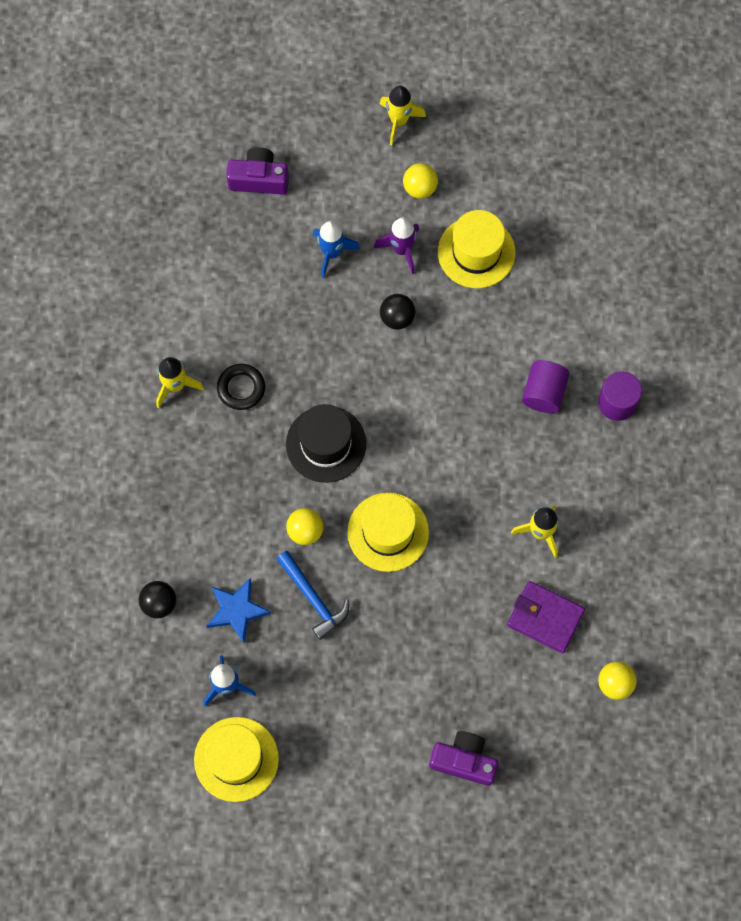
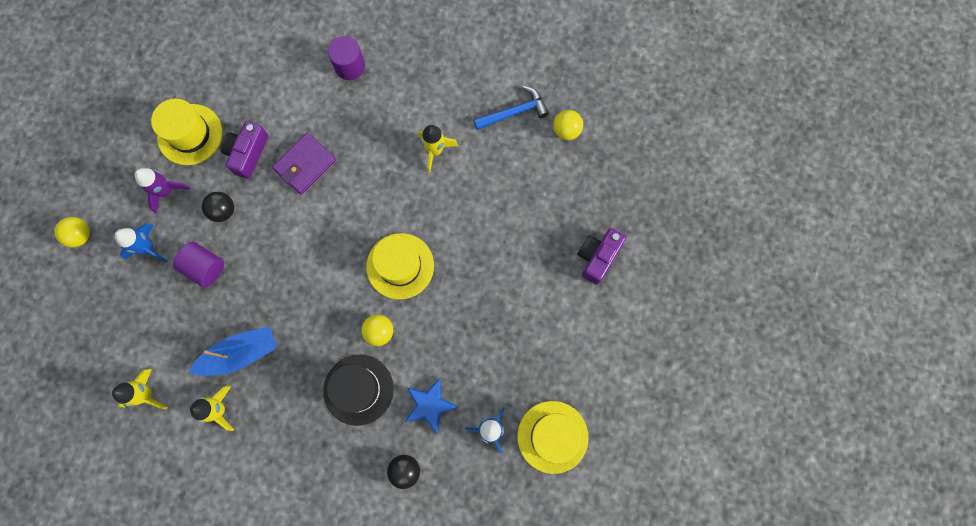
camera: 75 degrees left, 5 degrees up
black ring [217,364,265,410] -> blue boat [189,326,277,376]
purple camera [226,147,289,195] -> purple camera moved to [220,121,268,179]
blue hammer [276,551,349,640] -> blue hammer moved to [473,86,549,130]
black hat [286,404,366,483] -> black hat moved to [323,355,394,426]
yellow rocket [380,86,426,145] -> yellow rocket moved to [112,369,168,409]
yellow ball [403,163,438,198] -> yellow ball moved to [54,217,90,248]
purple wallet [507,581,585,653] -> purple wallet moved to [272,133,336,195]
purple cylinder [522,360,569,413] -> purple cylinder moved to [173,242,224,287]

